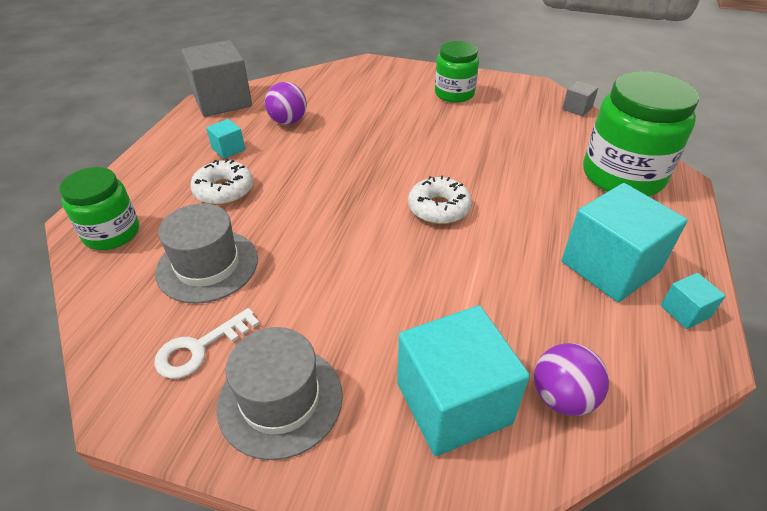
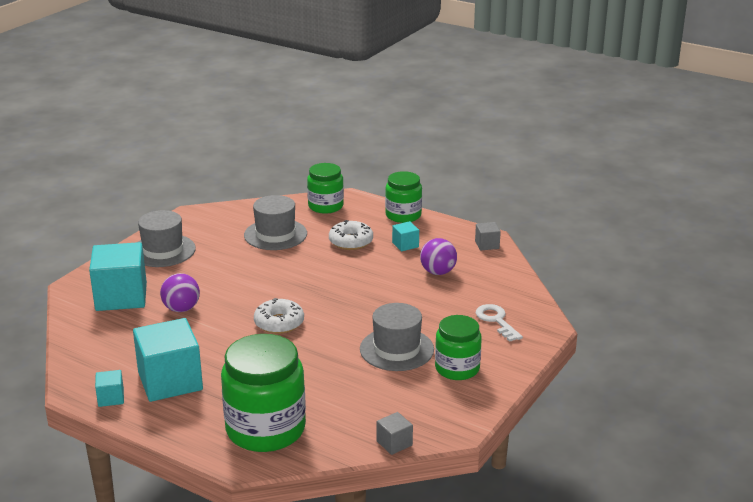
camera: 105 degrees right, 15 degrees down
white key [154,308,260,379] -> white key moved to [476,304,523,342]
grey cube [182,40,252,117] -> grey cube [475,222,501,251], size x0.45
purple ball [534,343,609,416] -> purple ball moved to [160,273,200,312]
none -> grey hat [360,303,434,371]
none -> green jar [385,171,422,223]

